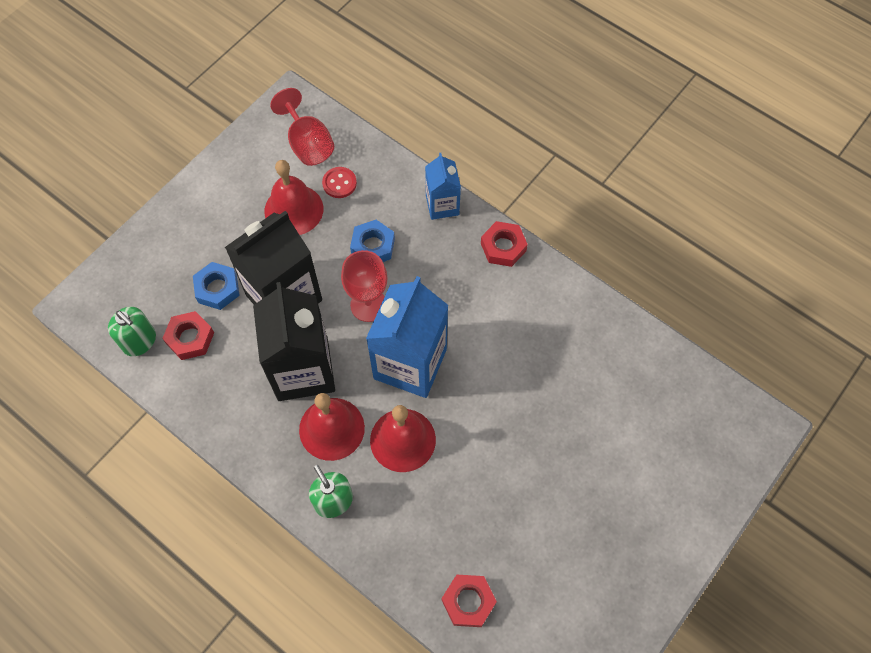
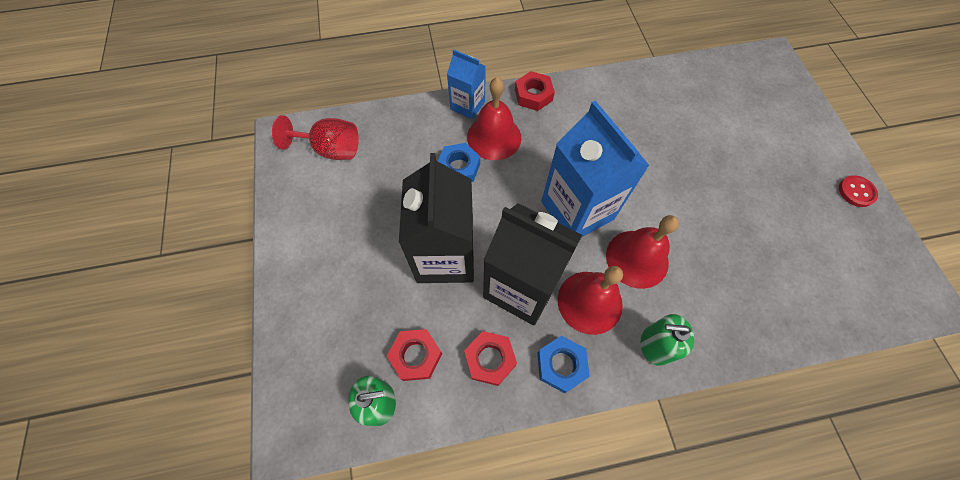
camera: 50 degrees left, 0 degrees up
blue nut [193,262,240,310] -> blue nut moved to [537,336,590,393]
red bell [264,160,323,235] -> red bell moved to [467,77,522,160]
red button [322,167,357,198] -> red button moved to [839,175,878,207]
red goblet [341,250,388,322] -> none
red nut [442,575,497,627] -> red nut moved to [464,331,517,386]

